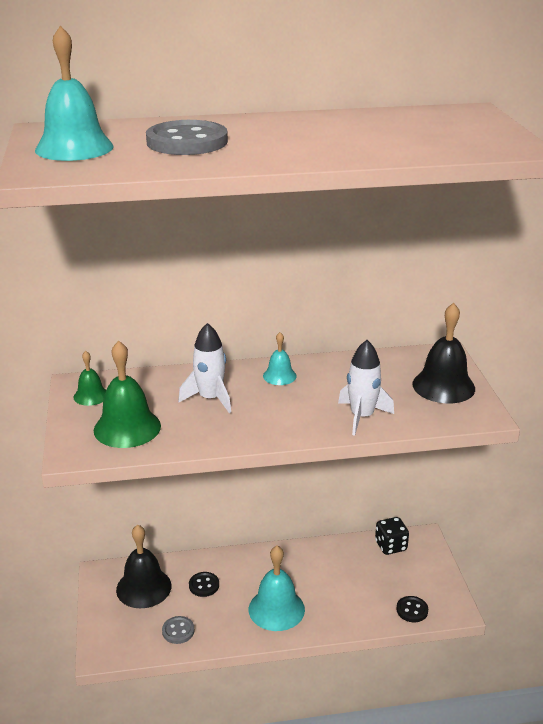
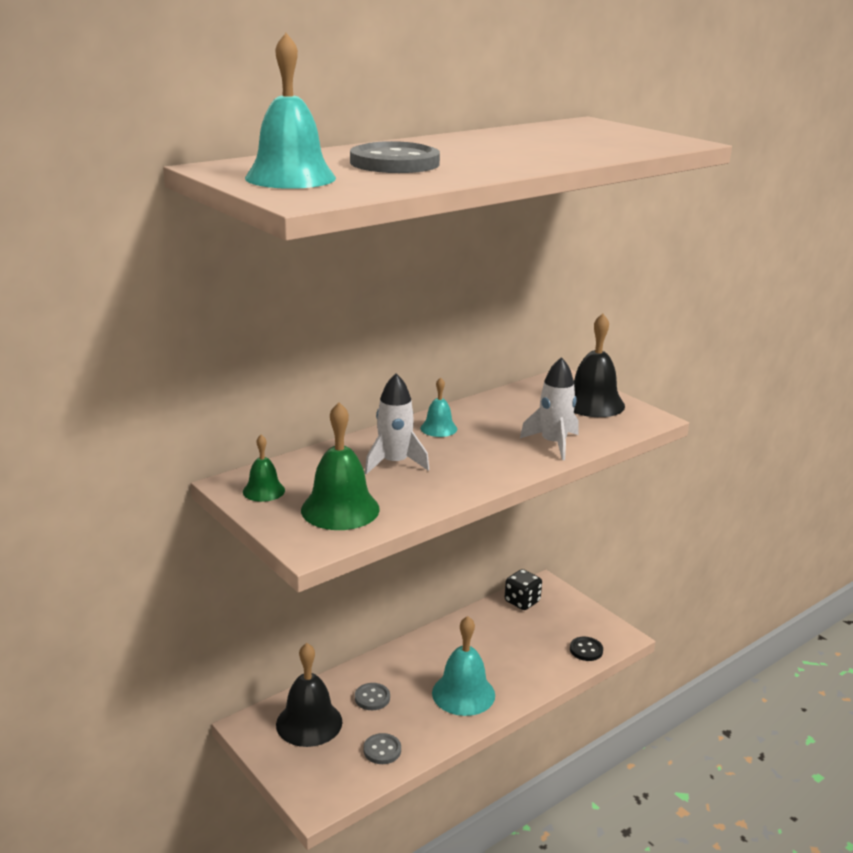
camera: 30 degrees left, 5 degrees down
black button [189,572,219,597] -> grey button [355,683,390,710]

